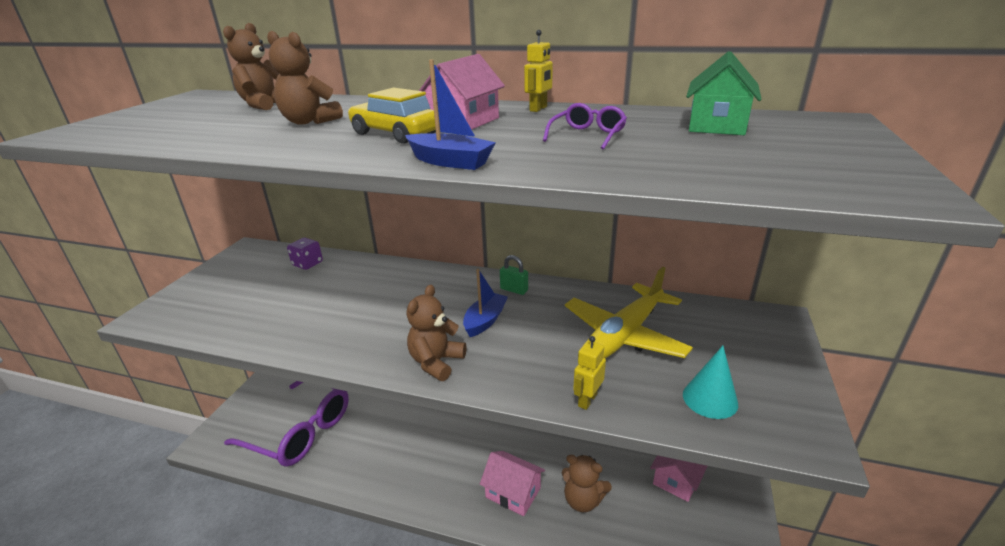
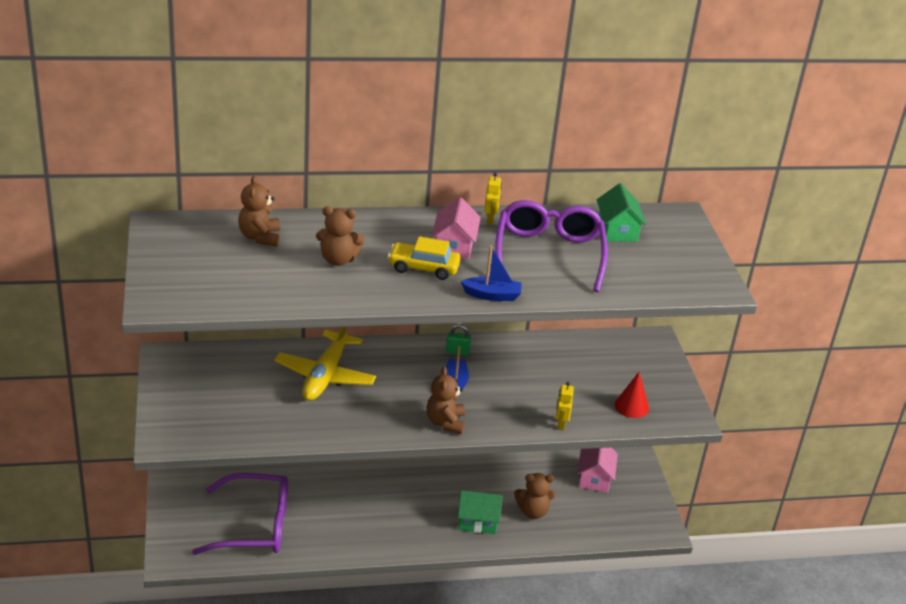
camera: 30 degrees left, 5 degrees up
purple dice [287,238,323,270] -> none
pink house [480,451,545,516] -> green house [458,490,503,534]
purple glasses [543,103,627,150] -> purple glasses [495,200,608,292], size x2.40
yellow plane [565,267,693,358] -> yellow plane moved to [275,327,376,401]
turquoise cone [683,346,738,419] -> red cone [615,372,649,418]

